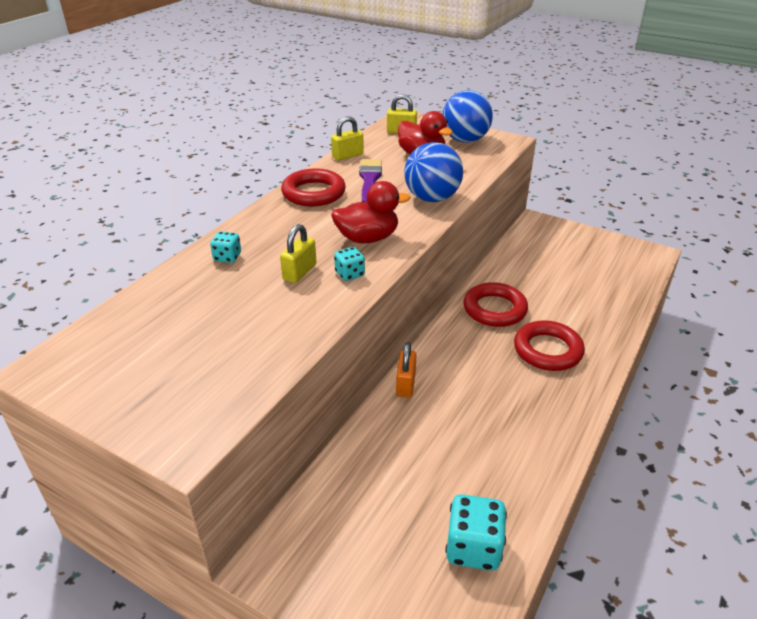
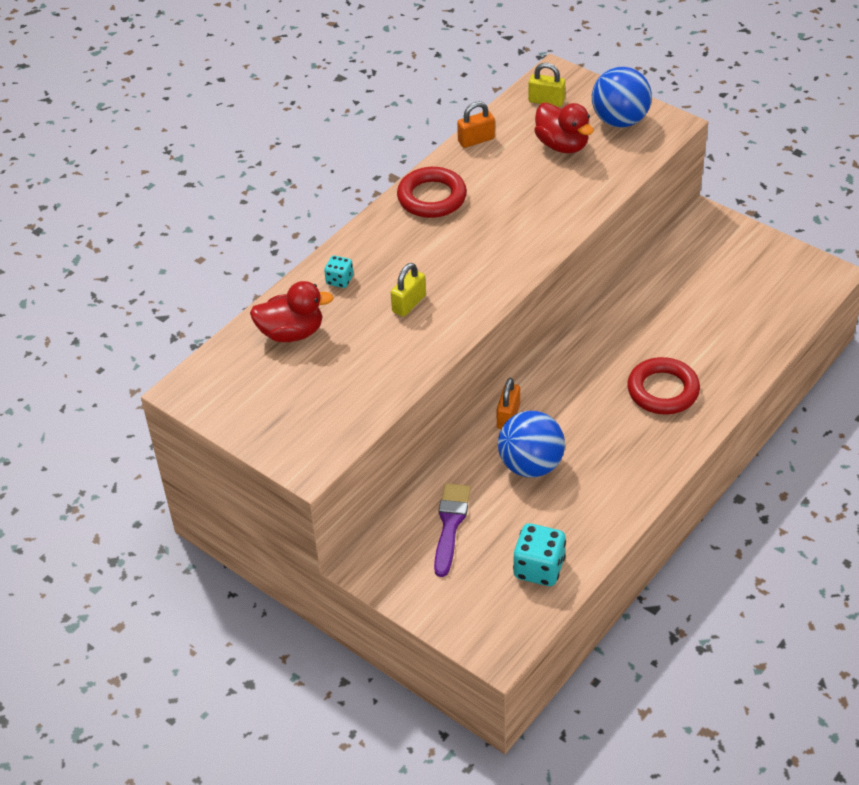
camera: 10 degrees right, 10 degrees up
yellow padlock [331,116,364,161] -> orange padlock [457,101,495,148]
red duck [331,181,410,244] -> red duck moved to [250,281,334,342]
turquoise dice [334,247,365,281] -> none
purple brush [359,159,382,202] -> purple brush moved to [434,483,471,577]
blue ball [404,142,463,202] -> blue ball moved to [498,411,565,477]
red ring [463,282,528,327] -> none

